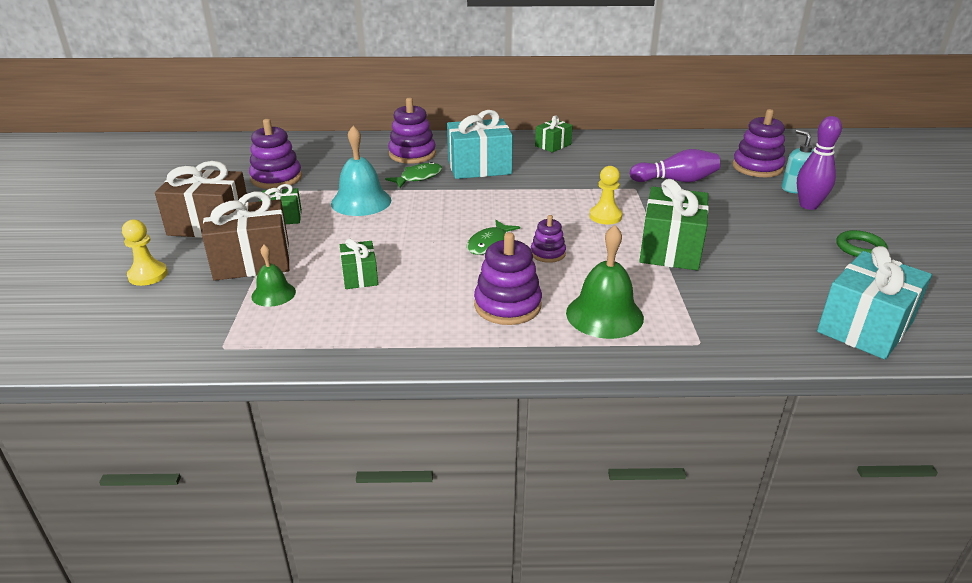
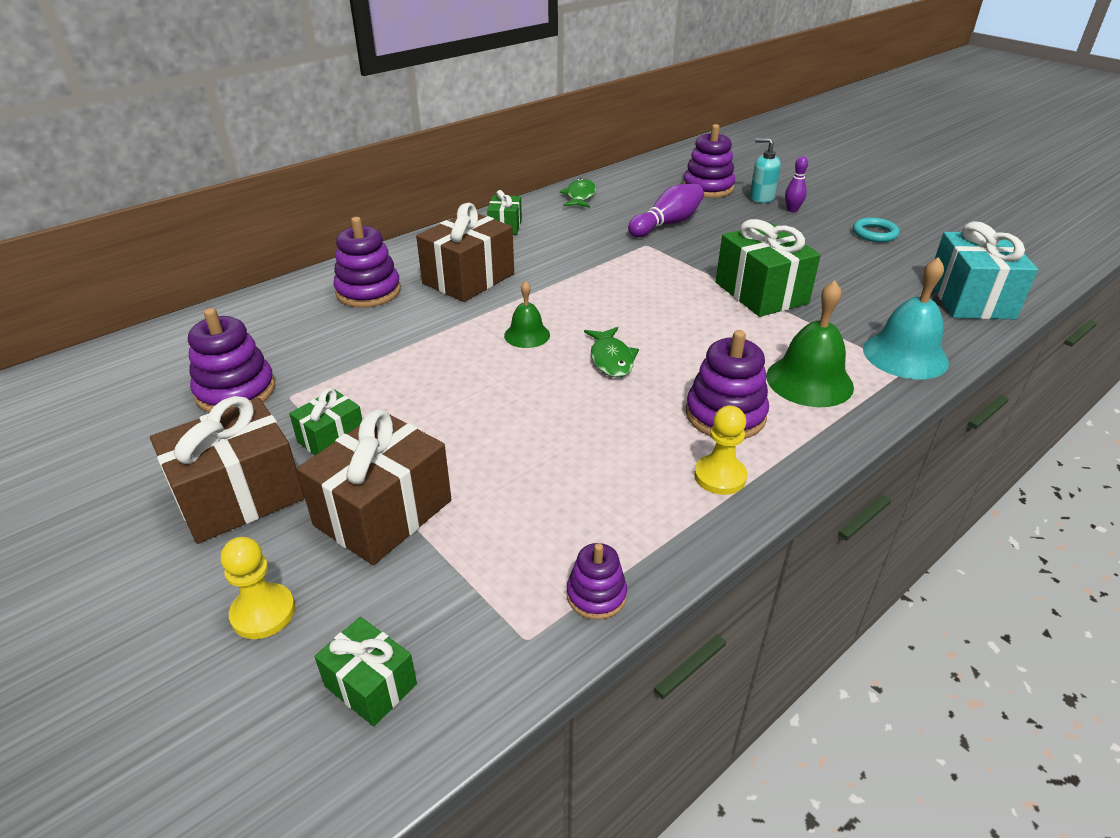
camera: 40 degrees left, 5 degrees up
green bell [251,245,296,307] -> green bell moved to [504,281,550,348]
turquoise bell [331,126,392,216] -> turquoise bell moved to [863,257,949,379]
green gift [340,239,378,289] -> green gift moved to [315,617,417,726]
green fish [385,162,442,188] -> green fish moved to [560,178,596,208]
turquoise gift [447,110,513,179] -> brown gift [416,203,514,302]
purple stacking toy [531,215,566,263] -> purple stacking toy moved to [567,543,627,620]
yellow pawn [589,166,622,224] -> yellow pawn moved to [694,406,747,495]
purple bowling pin [797,116,842,210] -> purple bowling pin [785,156,808,212], size x0.59
green ring [836,230,888,257] -> turquoise ring [853,217,900,242]

